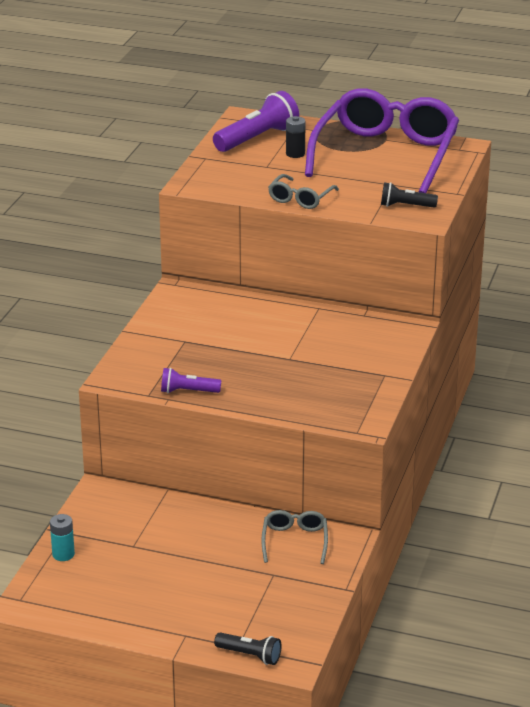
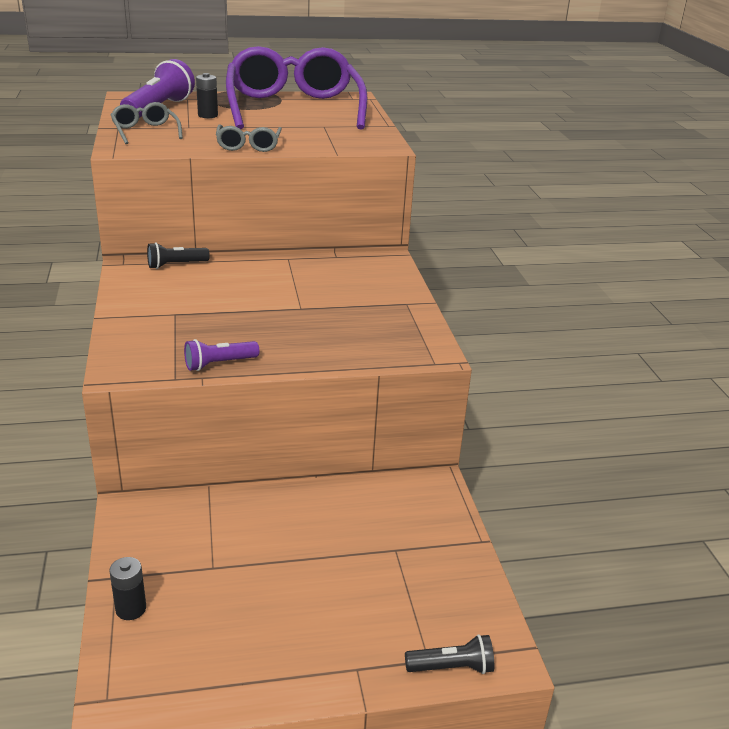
camera: 30 degrees left, 0 degrees up
turquoise battery [50,514,75,561] -> black battery [109,557,146,620]
grey glasses [261,510,328,564] -> grey glasses moved to [110,102,183,144]
black flashlight [381,182,438,208] -> black flashlight moved to [147,242,210,269]

